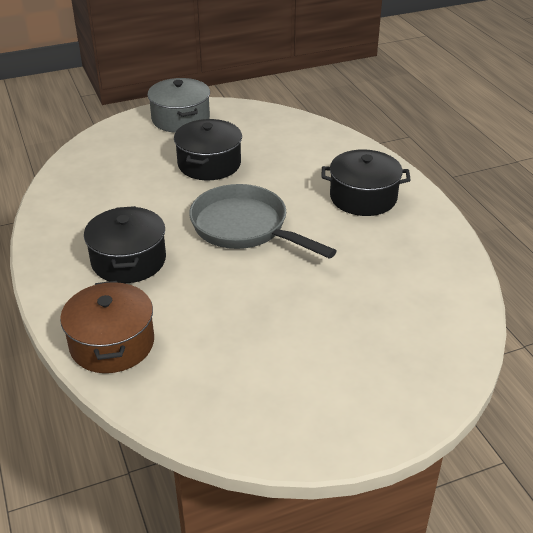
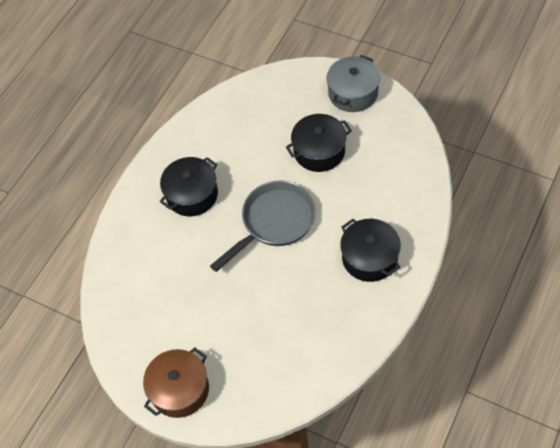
camera: 55 degrees right, 20 degrees up
brown pot [60,281,154,373] -> brown pot moved to [143,347,209,418]
grey pan [189,184,337,259] -> grey pan turned 45 degrees clockwise [210,180,316,272]

